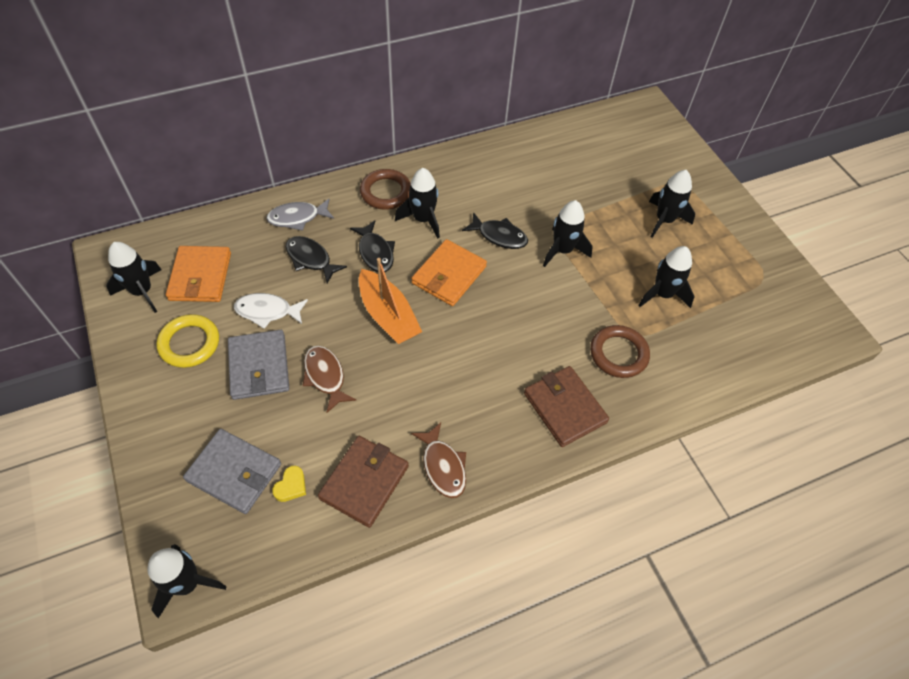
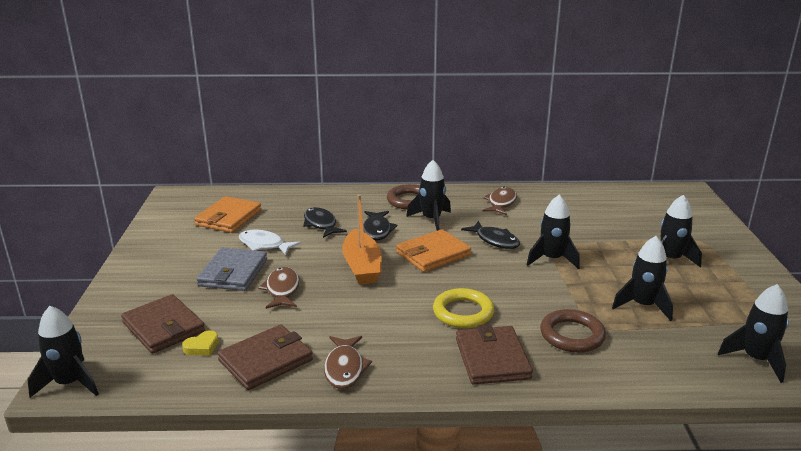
camera: 25 degrees right, 30 degrees down
black rocket [106,242,162,313] -> black rocket moved to [718,284,789,383]
yellow ring [156,314,219,368] -> yellow ring moved to [433,288,494,328]
grey wallet [183,429,281,514] -> brown wallet [121,294,205,354]
grey fish [266,199,334,231] -> none
none -> brown fish [483,187,517,215]

